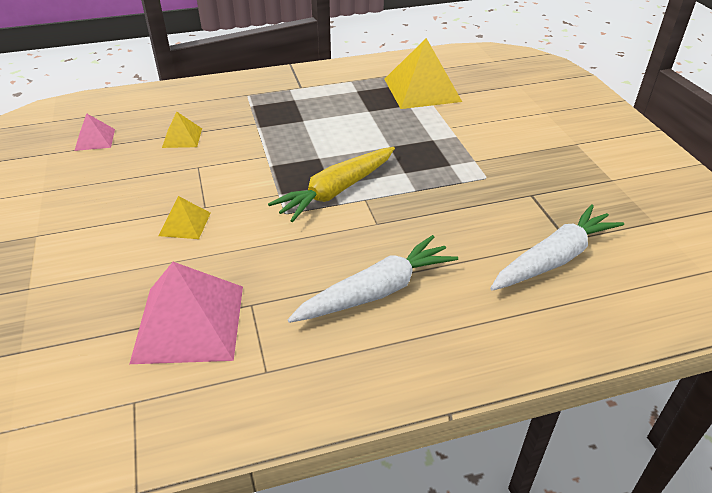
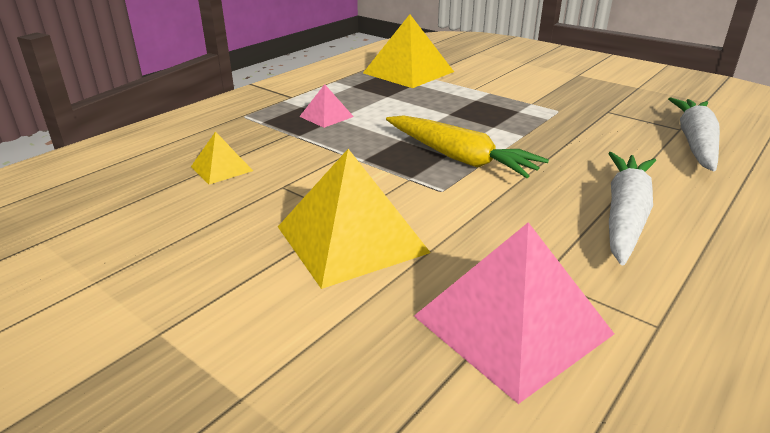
camera: 35 degrees left, 10 degrees down
pink pyramid [74,113,115,151] -> pink pyramid moved to [299,84,354,128]
yellow pyramid [159,196,211,239] -> yellow pyramid [278,149,431,289], size x2.02
yellow carrot [268,147,395,222] -> yellow carrot turned 60 degrees counterclockwise [386,115,549,178]

